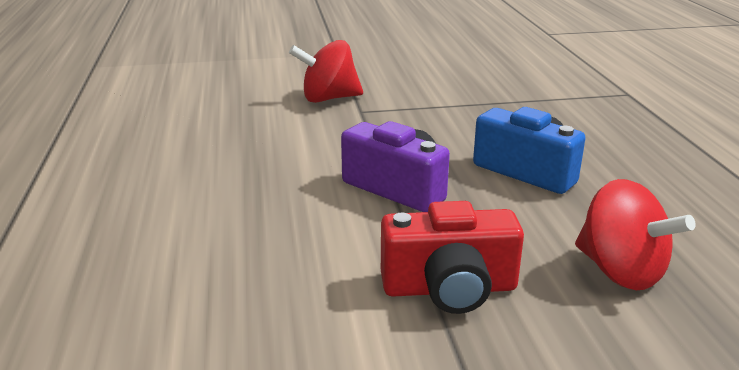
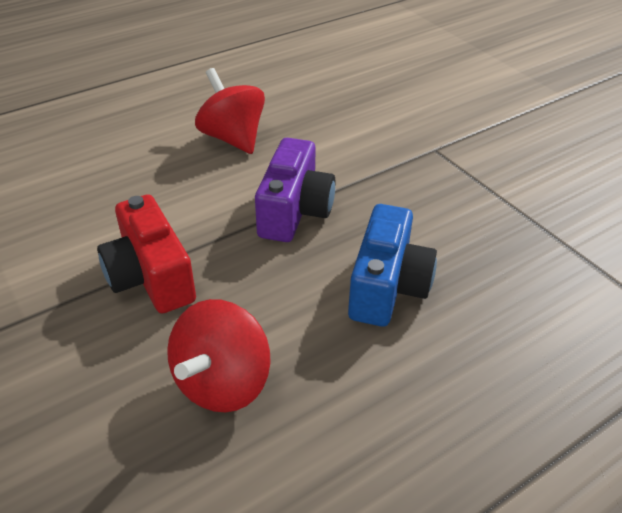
camera: 65 degrees right, 15 degrees up
red spinning top [289,40,363,103] -> red spinning top moved to [195,68,265,154]

